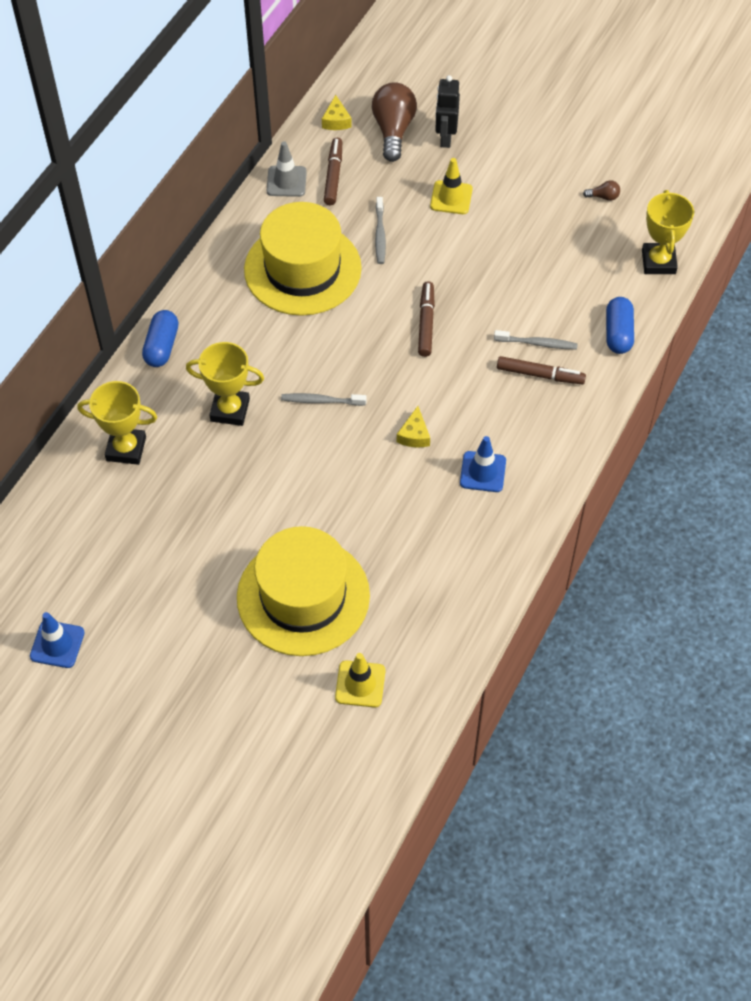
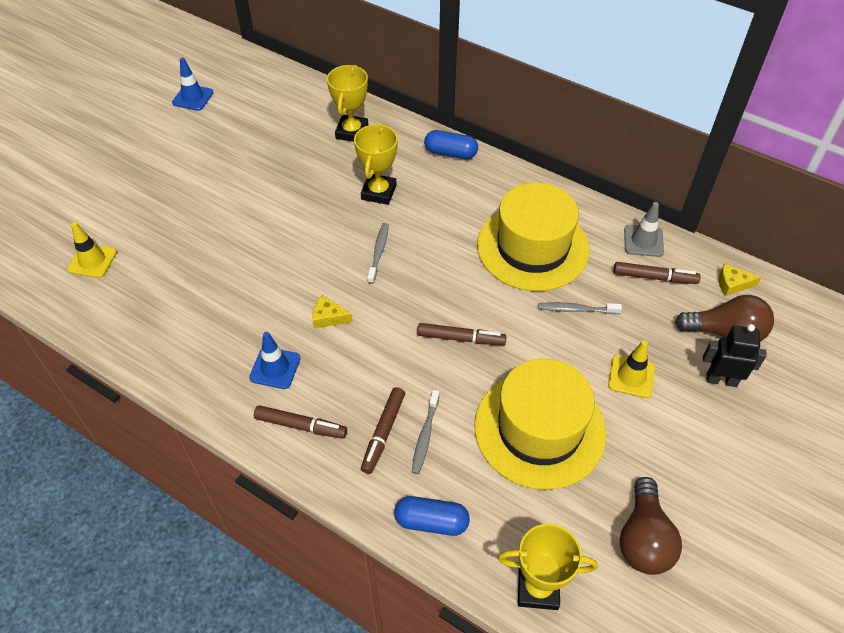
camera: 95 degrees right, 5 degrees down
yellow hat [237,526,370,656] -> yellow hat moved to [474,359,606,490]
brown light bulb [583,180,620,201] -> brown light bulb [620,477,682,575], size x2.32
none -> brown marker [254,405,347,439]

